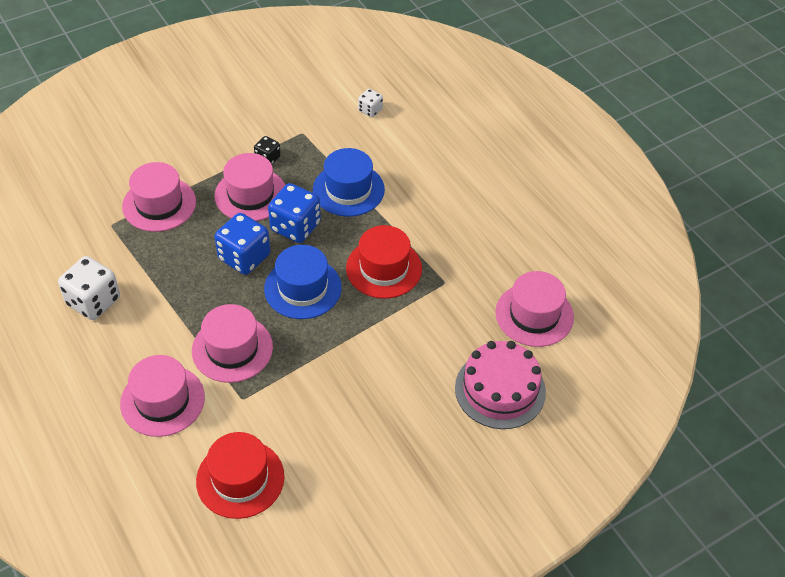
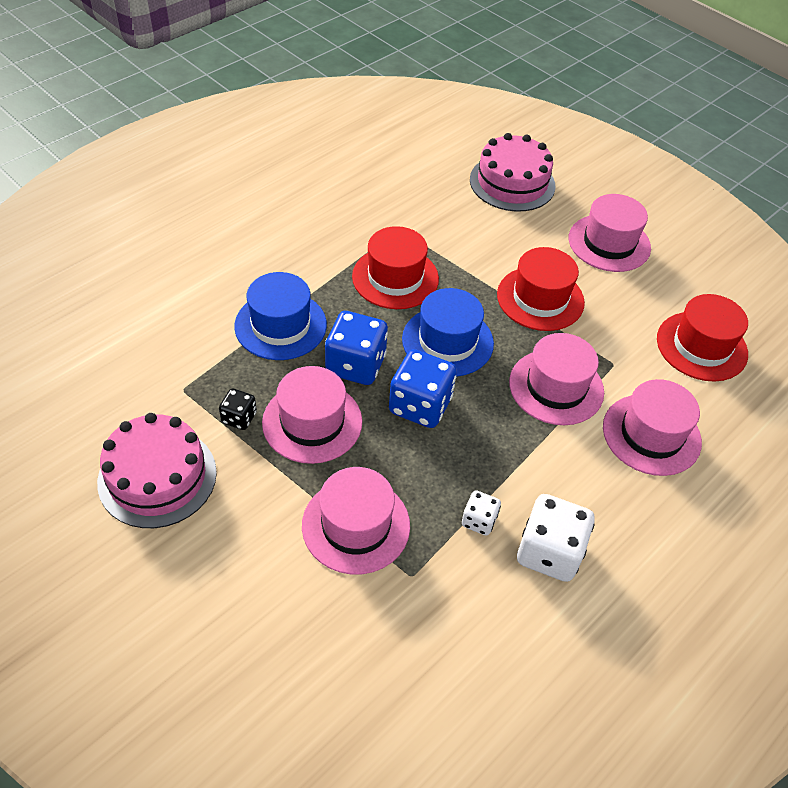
camera: 105 degrees left, 0 degrees up
white dice [358,89,383,117] -> white dice moved to [462,490,501,536]
pink hat [495,271,574,347] -> pink hat moved to [569,194,651,272]
none -> pink cake [97,413,217,528]
none -> red hat [497,247,585,331]

